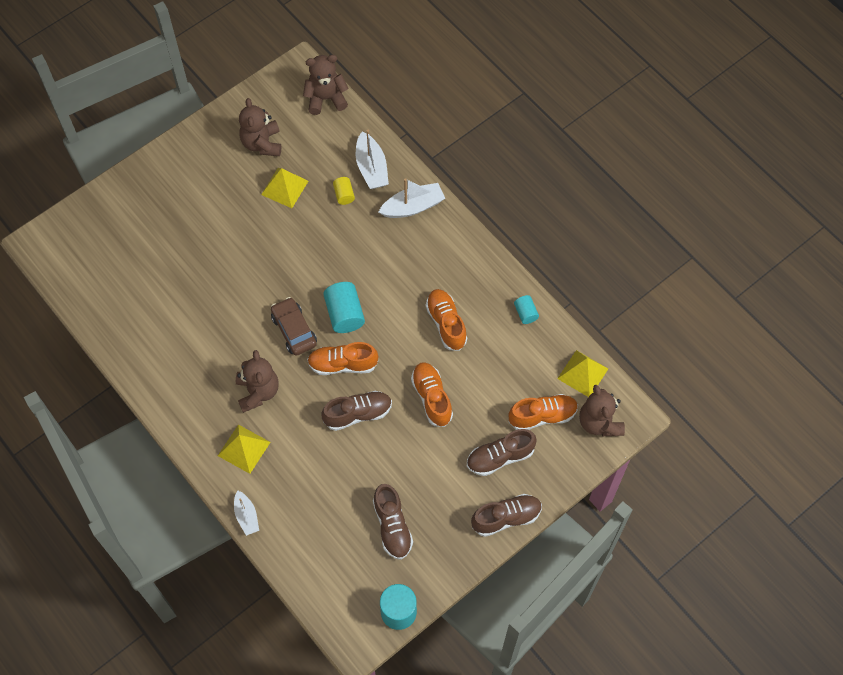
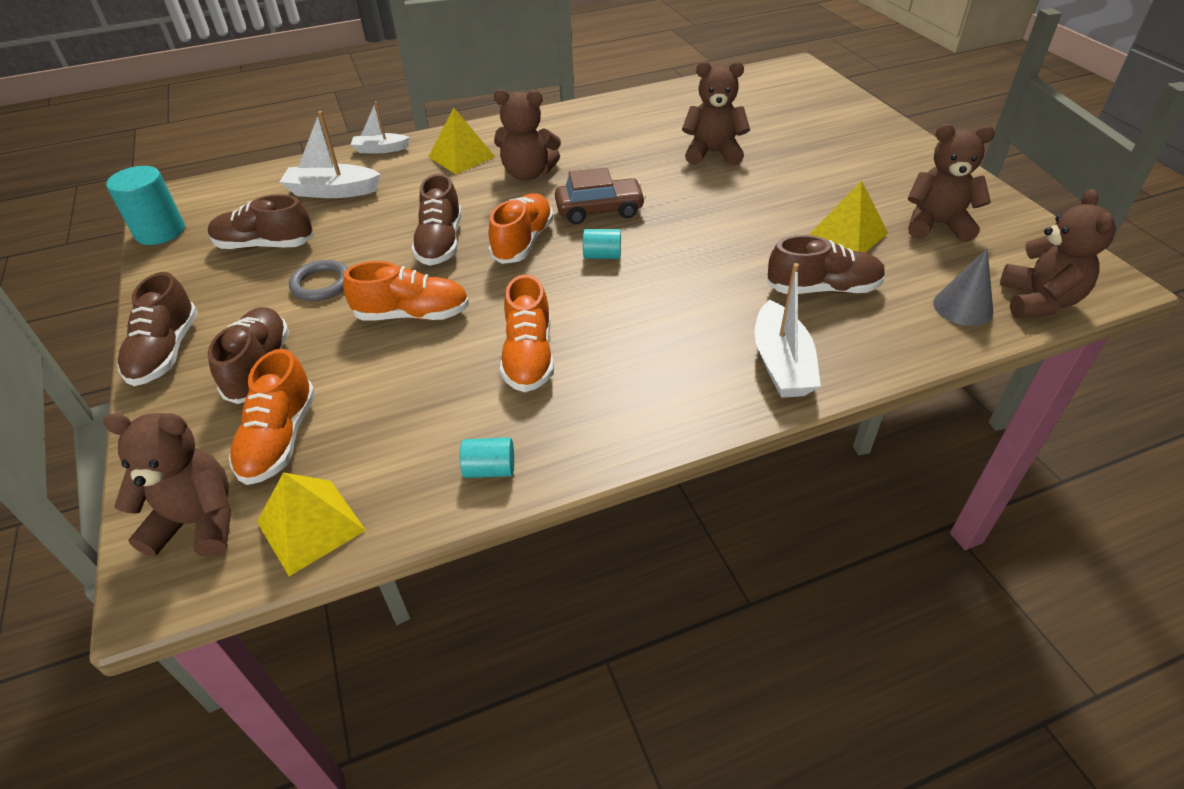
camera: 110 degrees right, 20 degrees down
turquoise cylinder [323,282,365,333] -> turquoise cylinder [583,229,621,259], size x0.56
yellow cylinder [333,177,355,205] -> brown shoe [767,235,886,294]
white boat [356,130,389,189] -> white boat moved to [280,111,381,198]
orange shoe [426,289,467,351] -> orange shoe turned 90 degrees clockwise [500,274,554,392]
none -> grey ring [289,260,348,301]
none -> brown teddy bear [682,61,750,165]
none -> grey cone [933,248,993,326]

